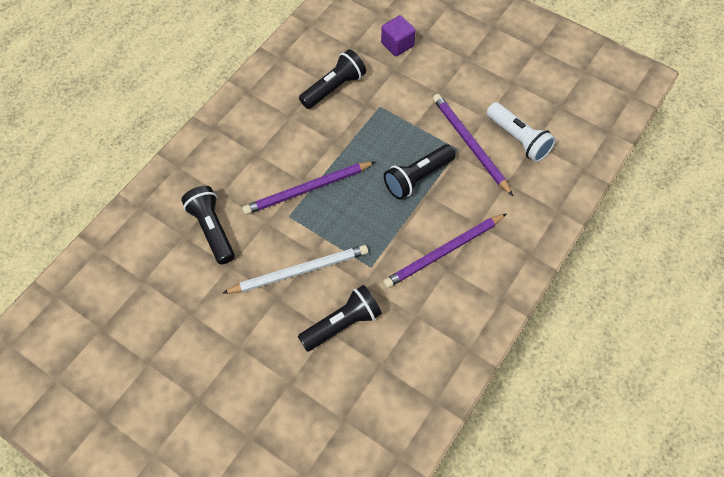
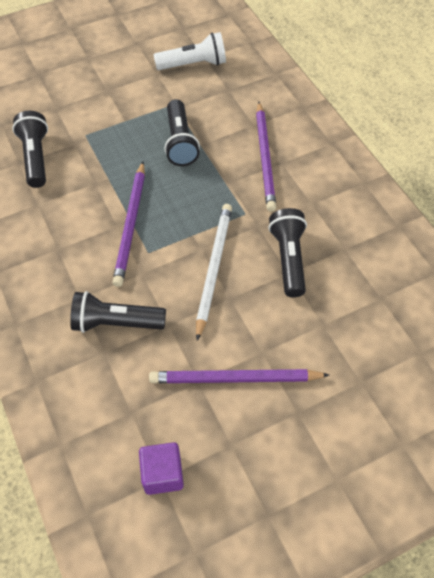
camera: 60 degrees left, 5 degrees down
purple cube [381,15,416,56] -> purple cube moved to [139,442,184,495]
purple pencil [433,94,513,196] -> purple pencil moved to [149,369,329,383]

